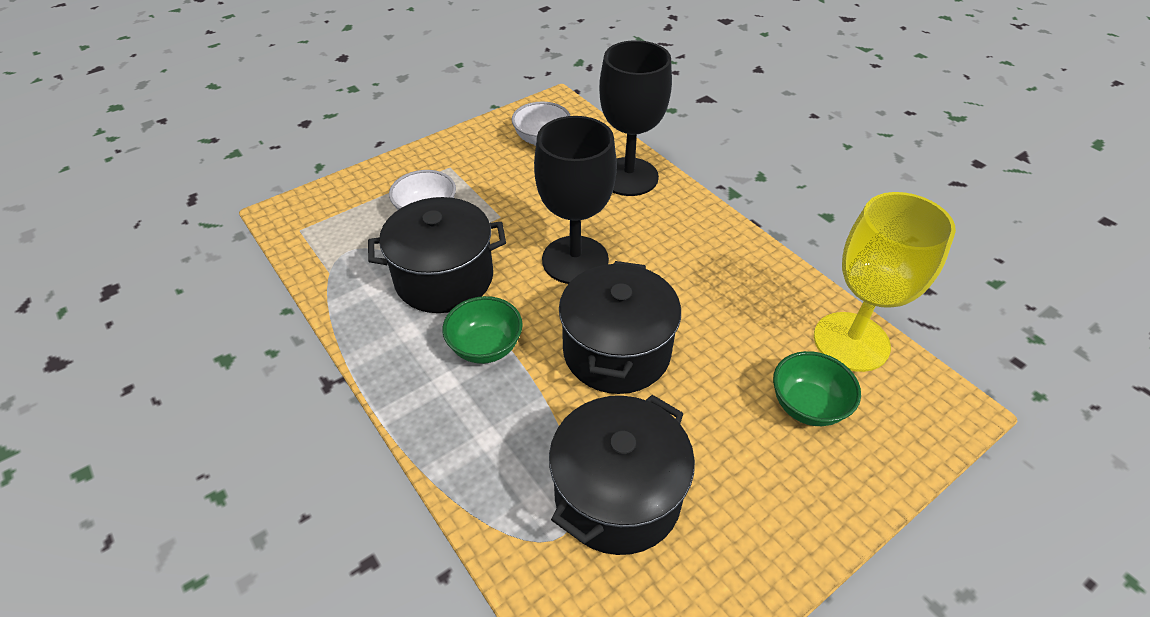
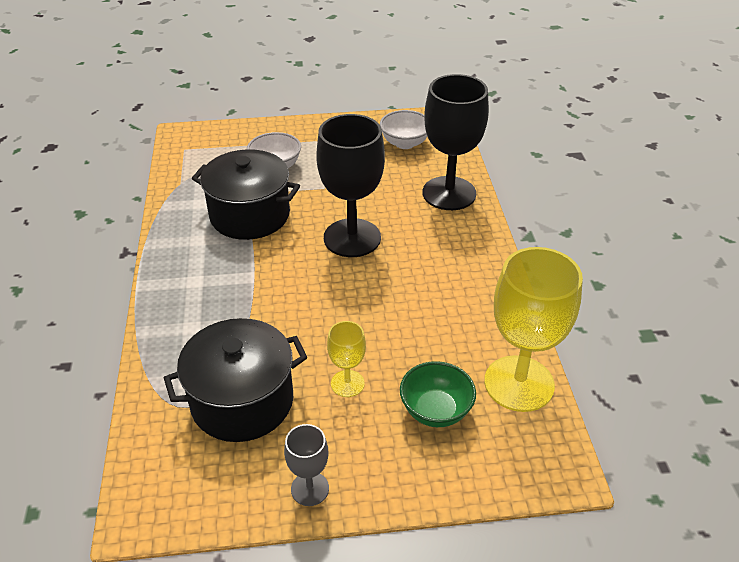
camera: 30 degrees right, 5 degrees down
green bowl [442,296,523,364] -> none
black pot [559,261,681,394] -> none
none -> grey goblet [284,424,329,506]
none -> yellow goblet [327,321,366,397]

